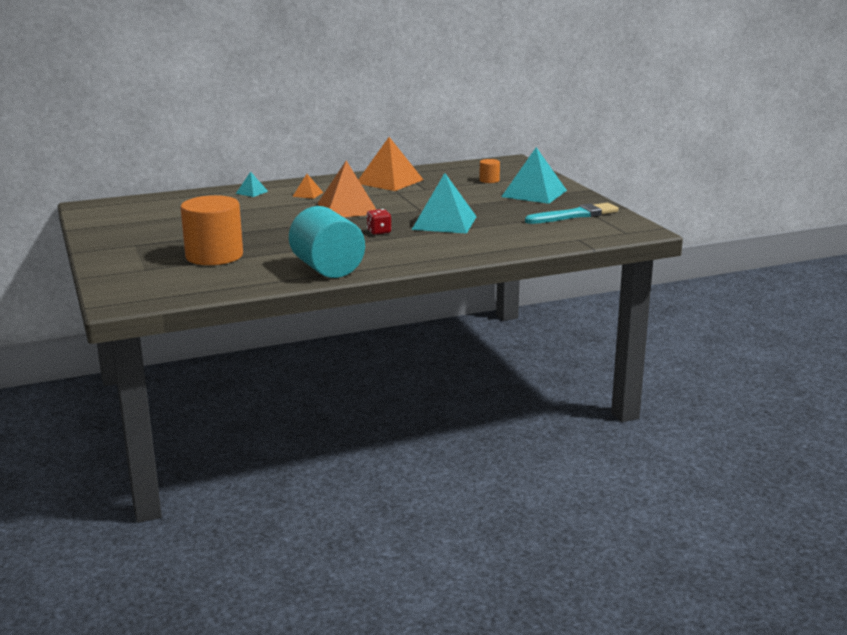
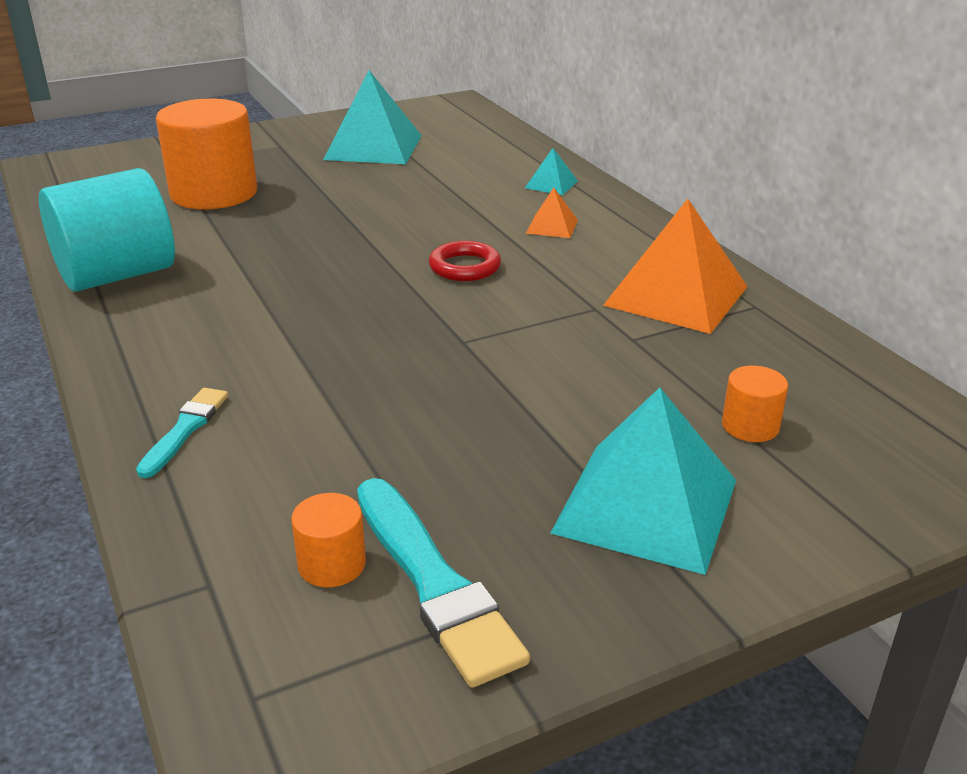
camera: 85 degrees right, 10 degrees up
orange pyramid [317,160,377,217] -> red ring [429,241,501,281]
red dice [366,209,392,235] -> none
turquoise pyramid [412,173,477,234] -> turquoise pyramid moved to [323,70,422,164]
none -> turquoise brush [136,388,228,478]
none -> orange cylinder [291,493,366,587]

